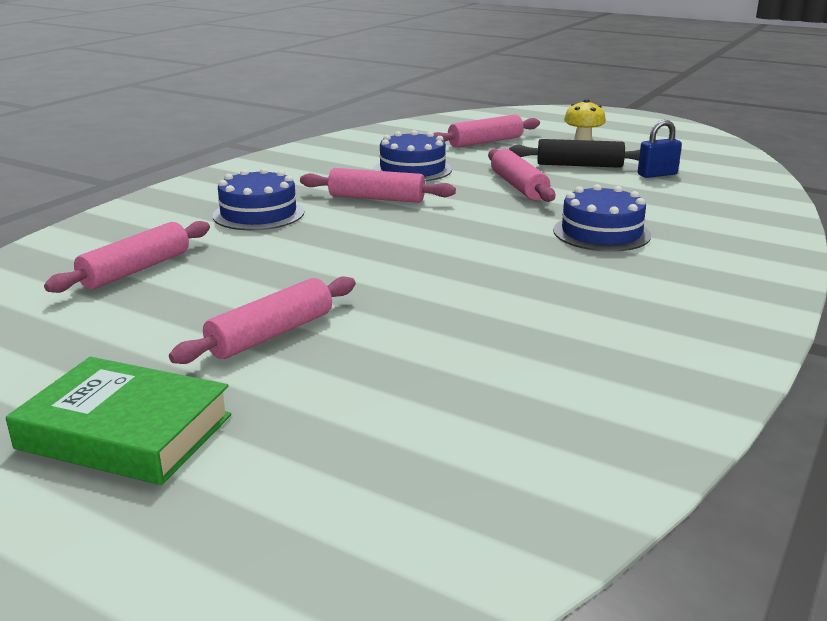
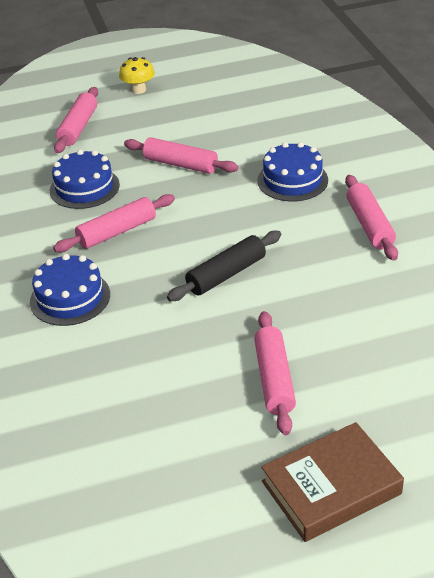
camera: 45 degrees left, 15 degrees up
green book [6,357,232,485] -> brown book [261,422,404,542]
pink rolling pin [44,221,210,293] -> pink rolling pin moved to [345,175,398,261]
black rolling pin [509,139,640,168] -> black rolling pin moved to [167,231,281,301]
blue padlock [638,120,682,178] -> none

